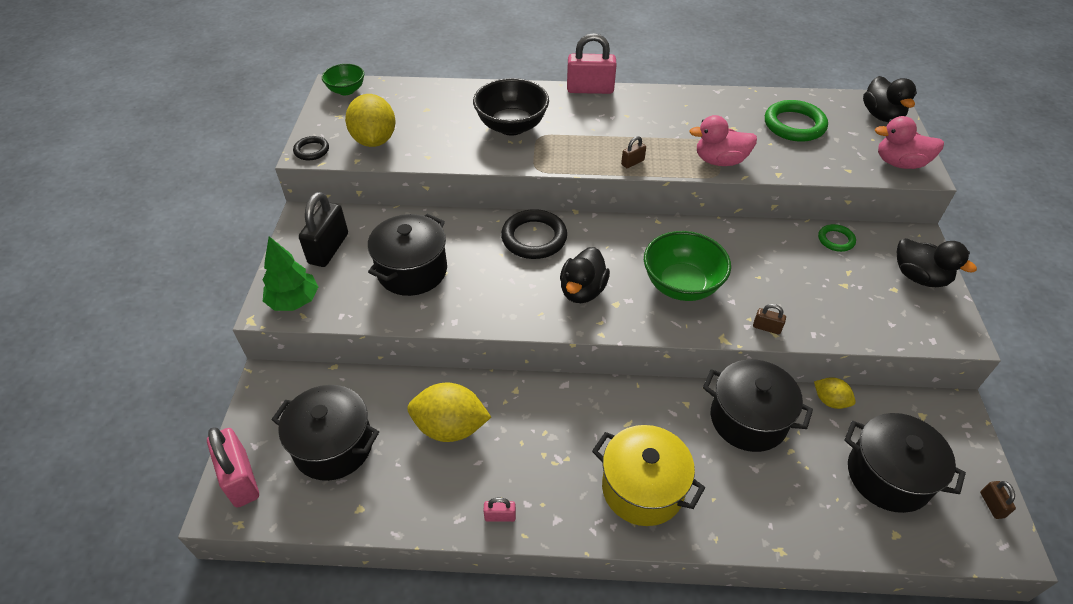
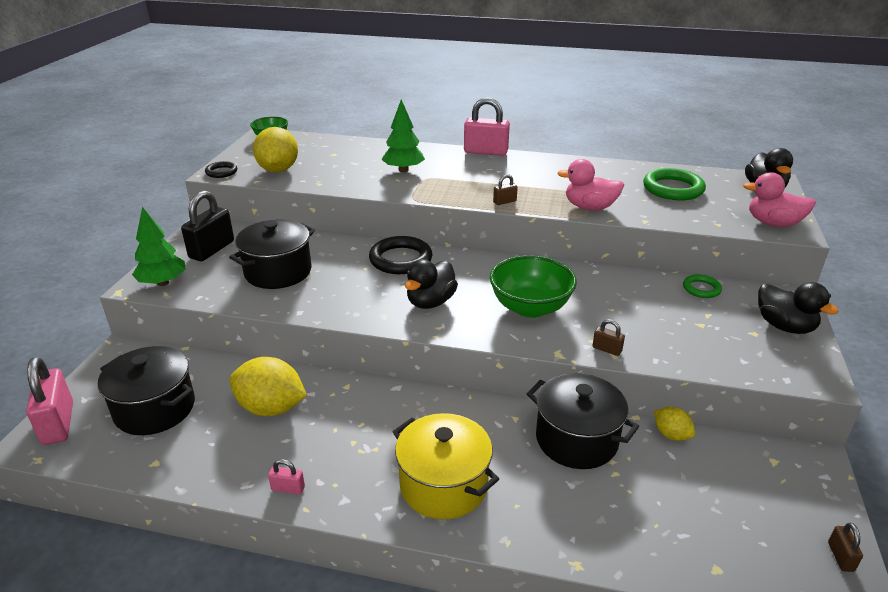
camera: 10 degrees right, 15 degrees down
black bowl [473,78,549,136] -> green tree [381,99,425,172]
black pot [844,413,966,513] -> none

